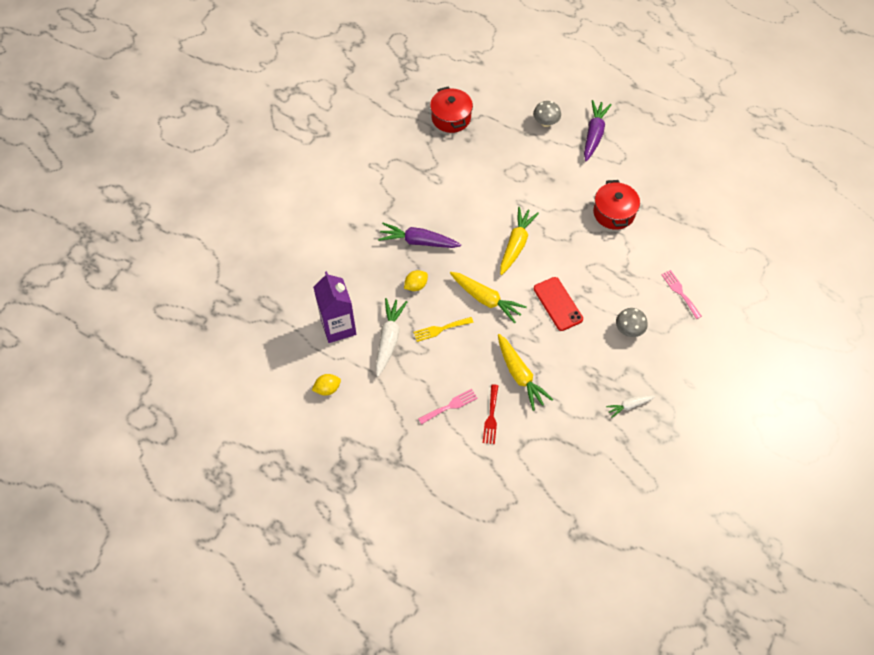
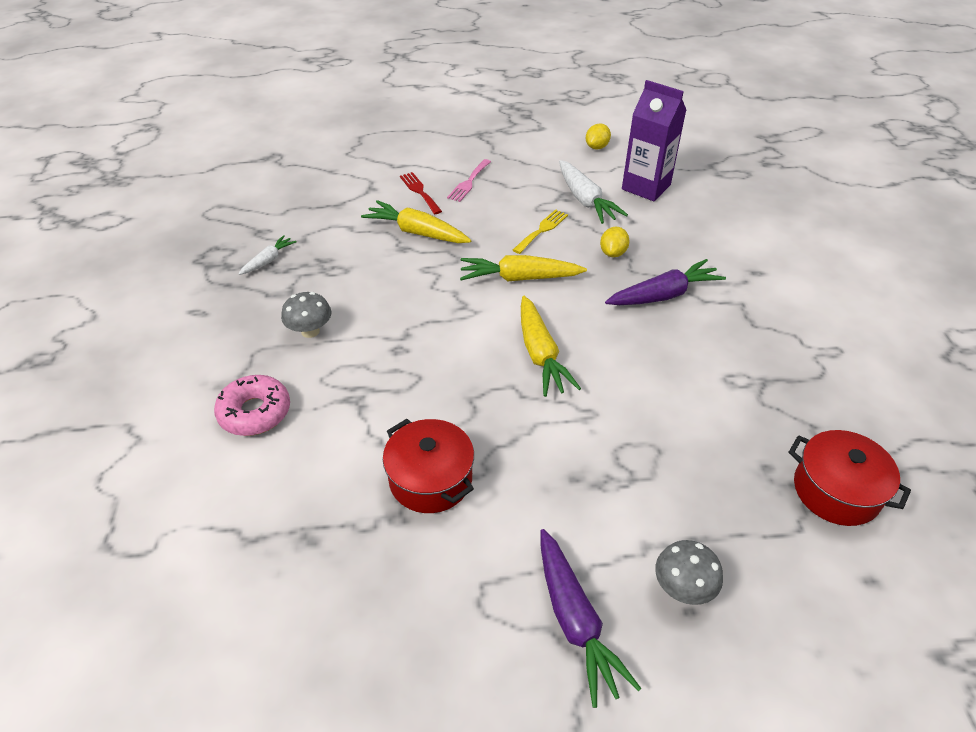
camera: 145 degrees right, 15 degrees down
red phone [534,277,583,331] -> none
pink fork [661,270,702,319] -> pink donut [214,375,290,436]

